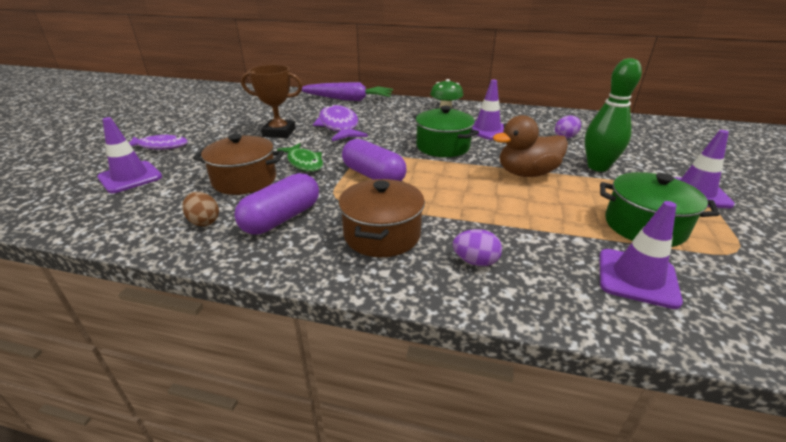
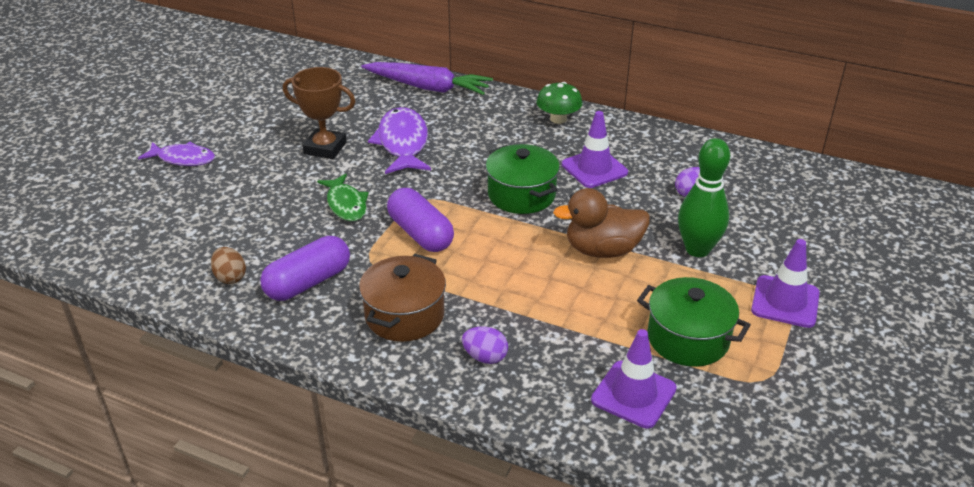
camera: 10 degrees right, 5 degrees up
purple traffic cone [97,117,162,193] -> none
brown pot [193,134,284,195] -> none

